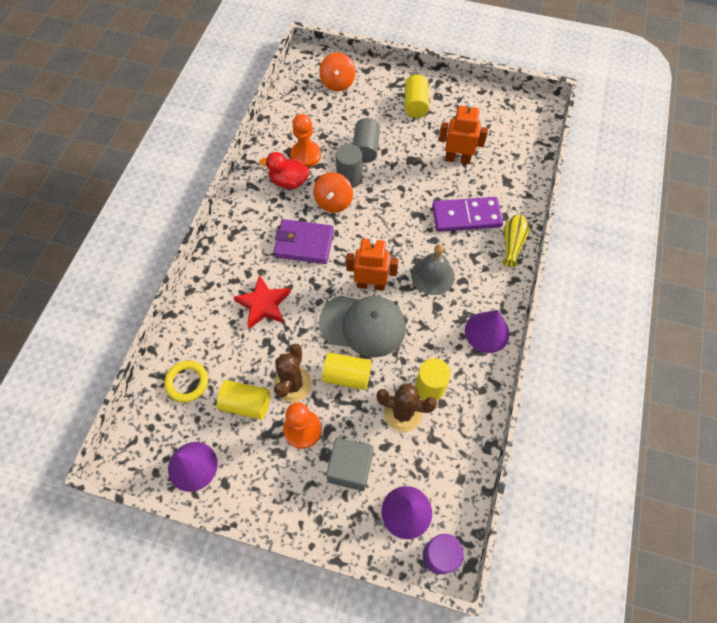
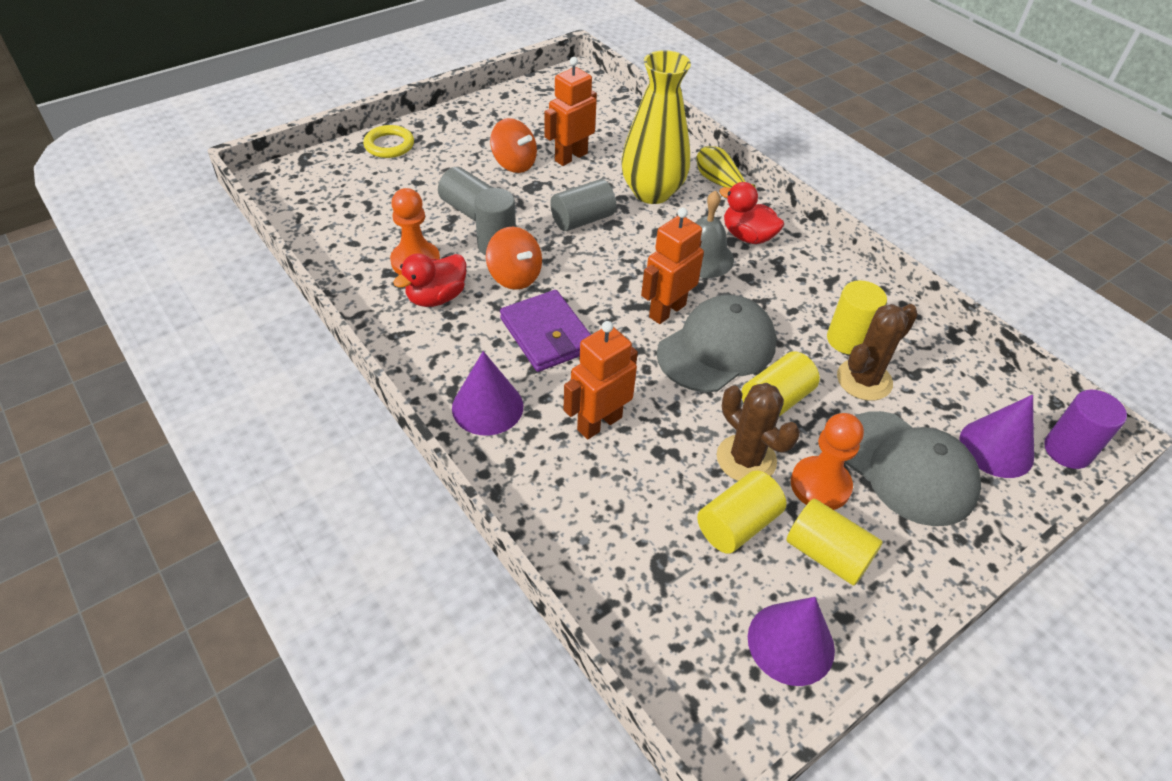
camera: 55 degrees left, 15 degrees down
yellow ring [164,361,208,402] -> yellow ring moved to [363,125,414,158]
red star [234,275,291,329] -> orange robot [563,321,638,439]
purple wallet [274,219,334,264] -> purple wallet turned 75 degrees counterclockwise [500,290,591,372]
orange spinning top [319,52,356,91] -> orange spinning top moved to [490,118,537,173]
grey cube [326,437,373,491] -> grey cap [844,411,981,526]
yellow cylinder [405,75,429,118] -> yellow cylinder moved to [786,499,883,585]
purple domino [432,197,503,232] -> yellow vase [621,50,691,204]
purple cone [465,310,509,353] -> purple cone moved to [452,351,523,435]
none -> grey cylinder [550,179,616,231]
none -> red duck [719,182,784,244]

